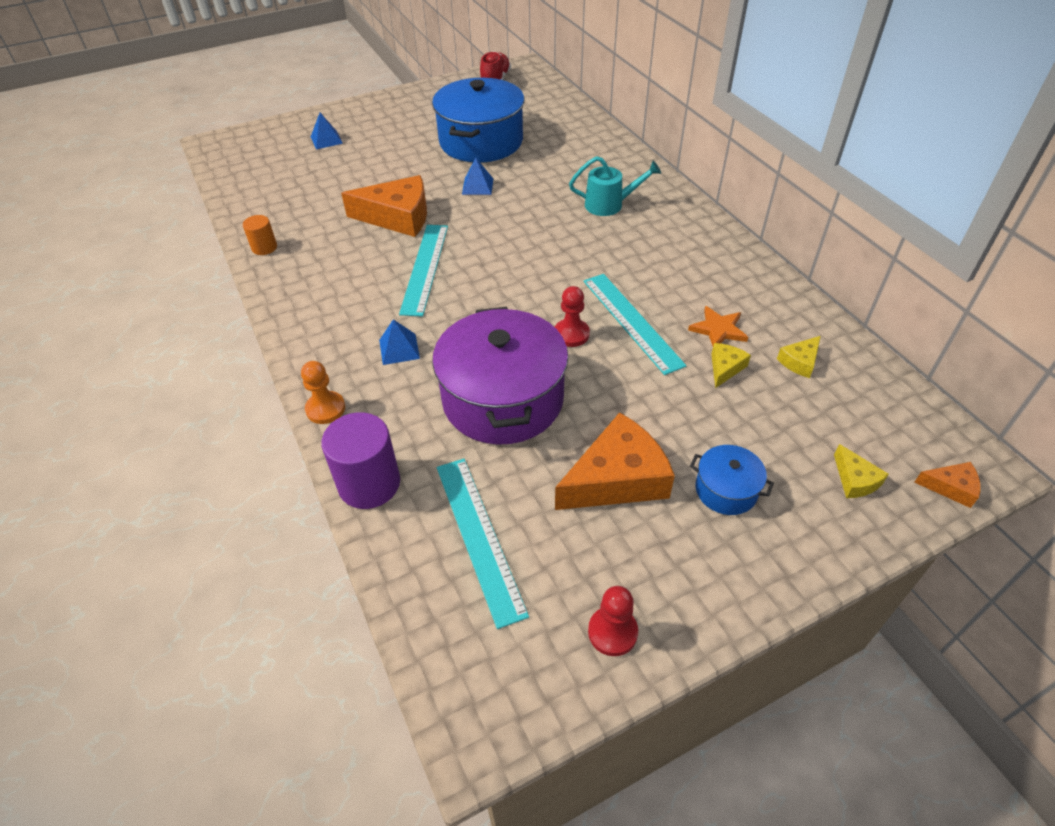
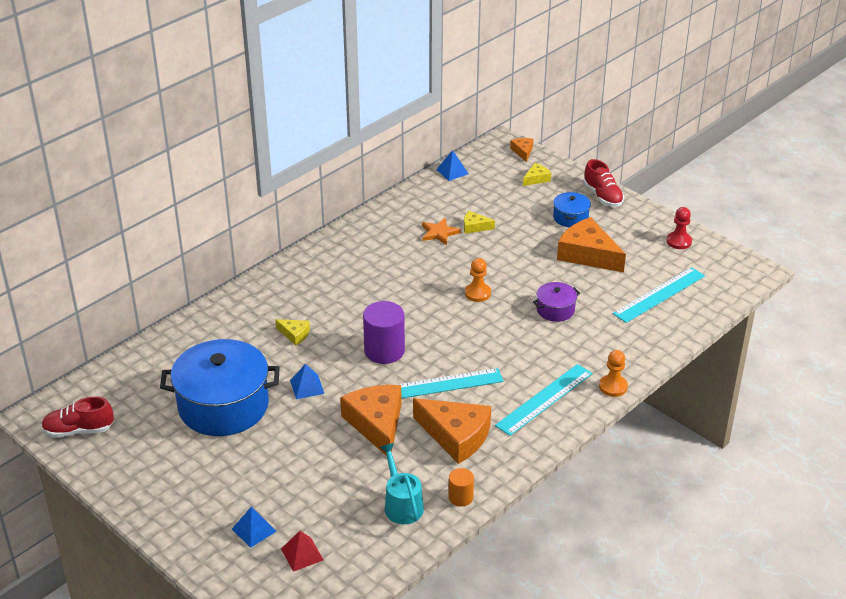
camera: 110 degrees left, 10 degrees down
purple cylinder [321,412,400,509] -> purple cylinder moved to [363,301,405,364]
blue pyramid [379,319,420,365] -> blue pyramid moved to [436,150,469,181]
purple pot [432,307,568,445] -> purple pot [533,282,580,322], size x0.46
red pawn [555,286,590,347] -> orange pawn [465,258,491,302]
turquoise watering can [569,156,661,216] -> turquoise watering can moved to [380,443,424,524]
turquoise ruler [584,274,687,375] -> turquoise ruler moved to [495,364,593,436]
yellow cheese [777,336,821,378] -> yellow cheese moved to [275,319,310,345]
none -> red pyramid [281,531,323,572]
none -> orange cheese [413,398,491,464]
none -> red shoe [584,159,624,207]

